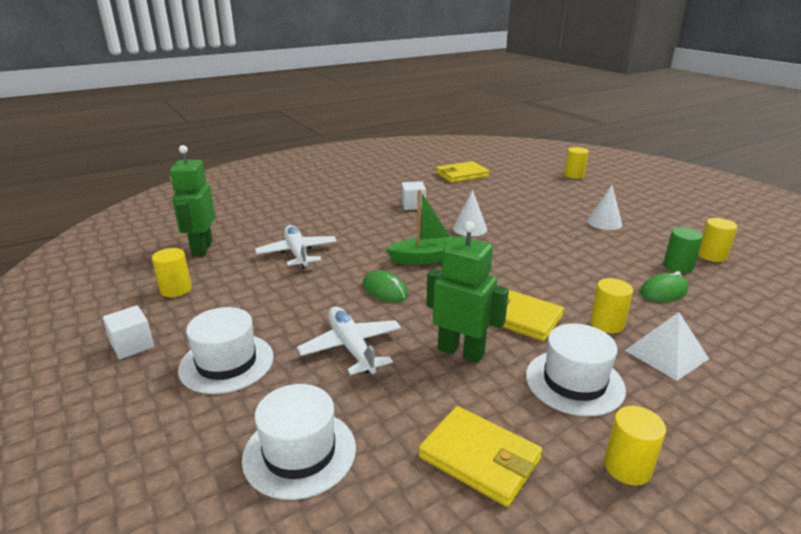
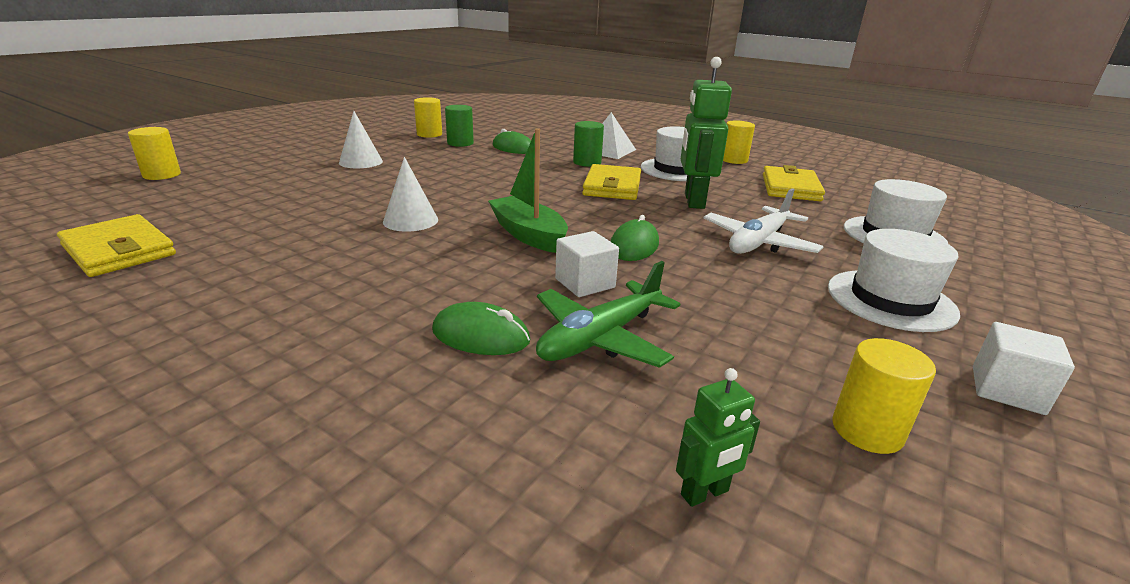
camera: 115 degrees left, 0 degrees up
green robot [170,145,215,256] -> green robot [676,368,760,507], size x0.49
white plane [255,225,337,268] -> green plane [536,261,680,368]
white cube [401,181,426,210] -> white cube moved to [555,231,619,297]
yellow cylinder [590,278,633,333] -> green cylinder [573,121,604,167]
none -> green mouse [432,302,530,355]

